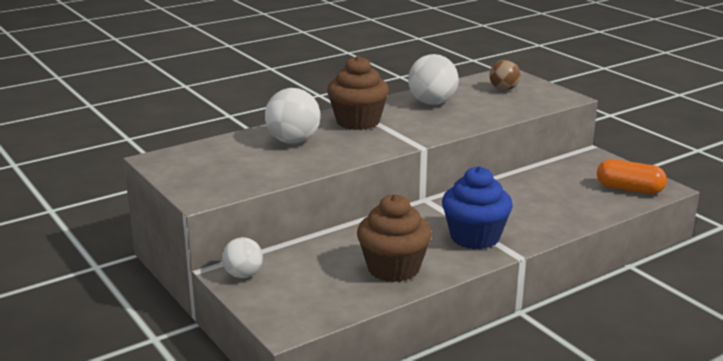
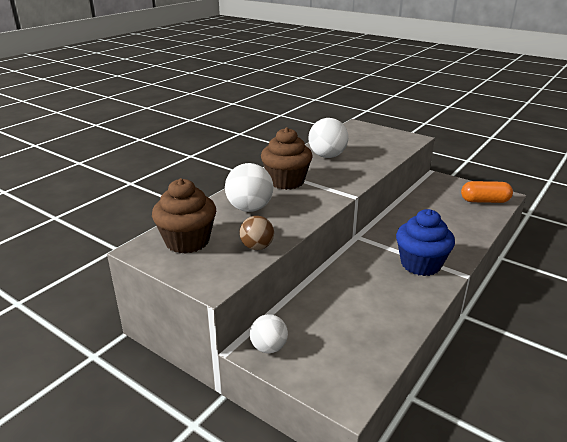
camera: 20 degrees left, 5 degrees up
brown cupcake [357,194,432,282] -> brown cupcake moved to [152,178,216,254]
brown ball [489,60,520,91] -> brown ball moved to [239,216,274,250]

